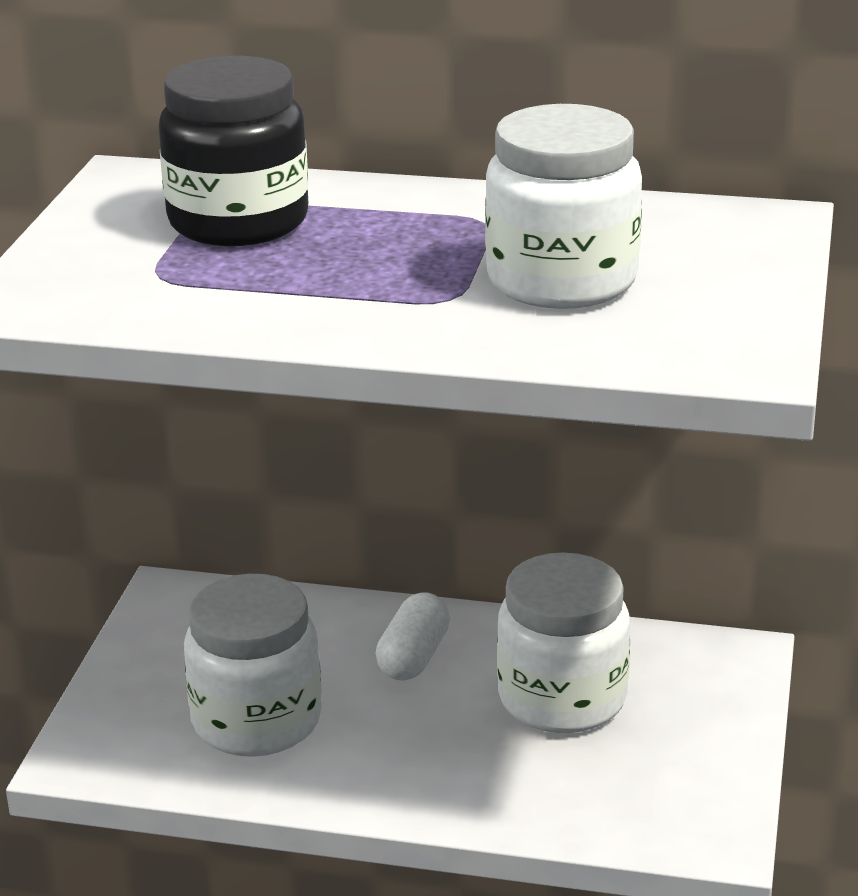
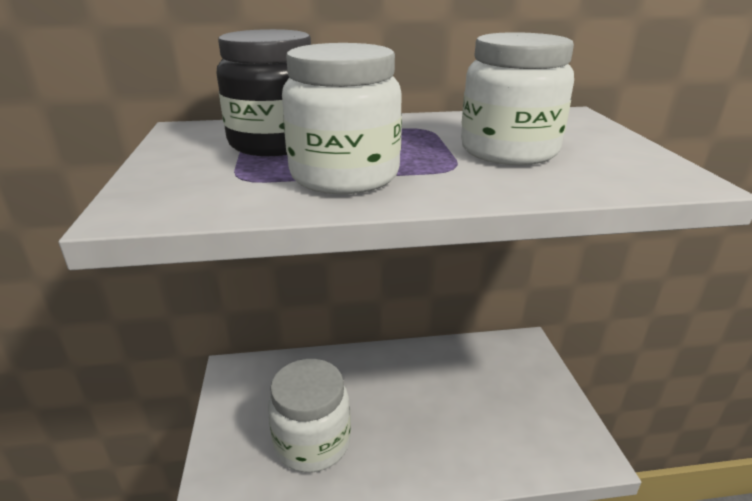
camera: 20 degrees left, 0 degrees up
white capsule [376,592,450,681] -> none
white jar [497,553,630,733] -> white jar moved to [282,43,402,194]

